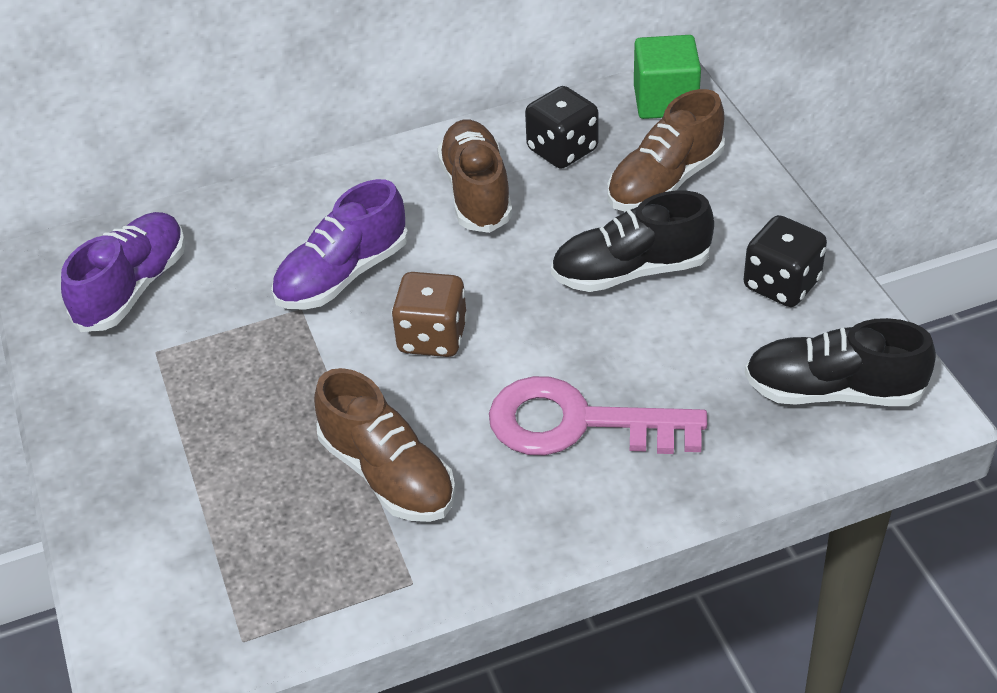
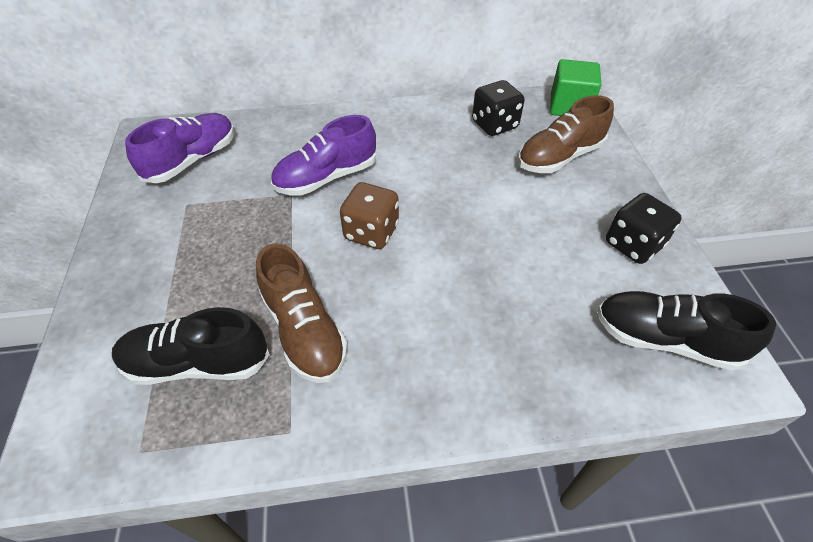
camera: 10 degrees right, 5 degrees up
brown shoe [437,120,512,233] -> none
pink key [489,376,707,455] -> none
black shoe [551,190,714,292] -> black shoe moved to [112,307,270,385]

